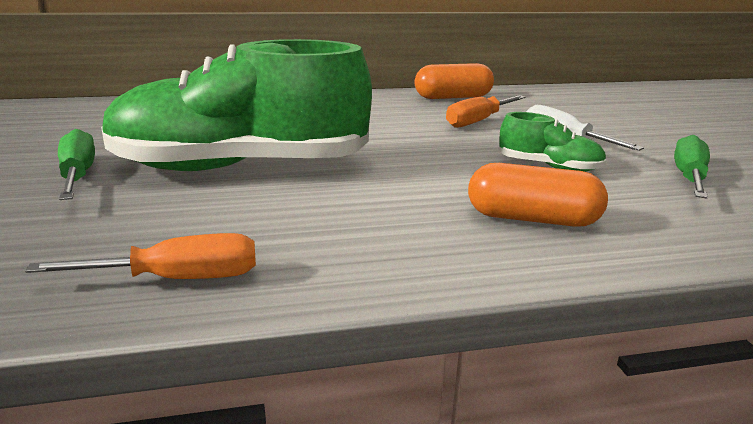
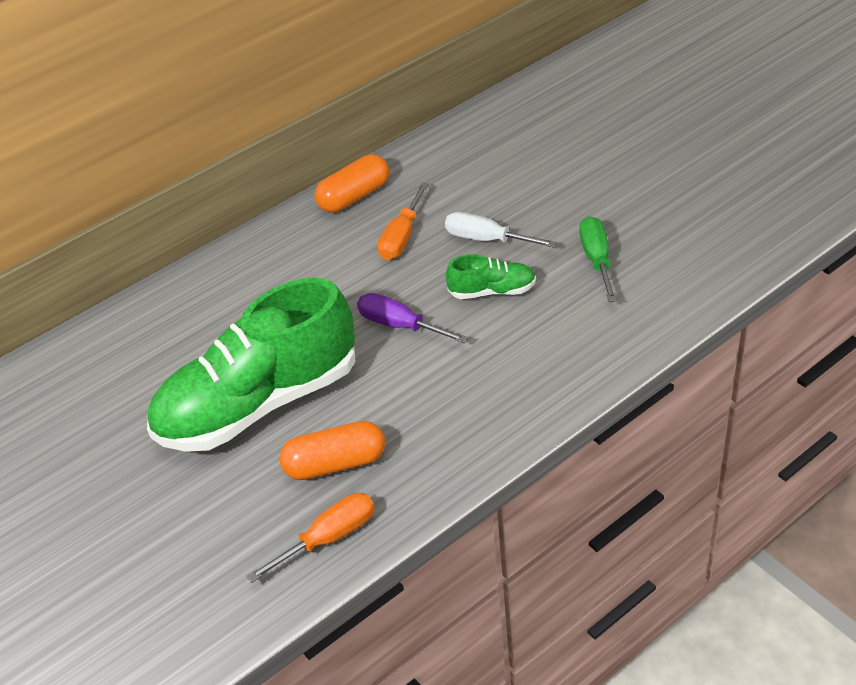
camera: 20 degrees left, 20 degrees up
green screwdriver [58,129,95,200] -> none
orange capsule [468,163,608,227] -> orange capsule moved to [280,421,385,480]
none -> purple screwdriver [357,293,468,343]

